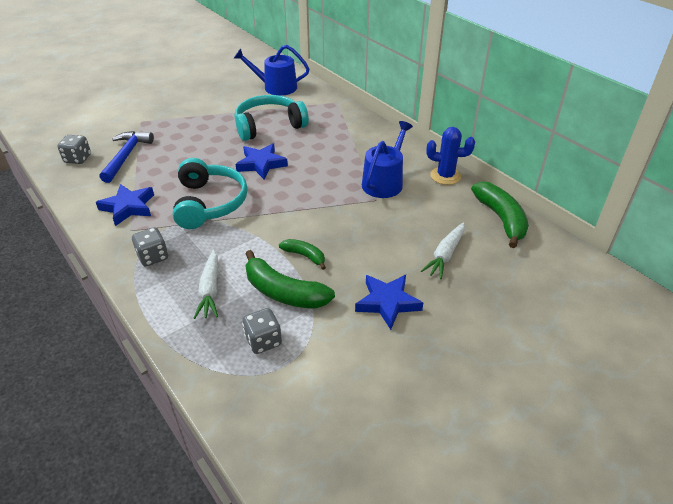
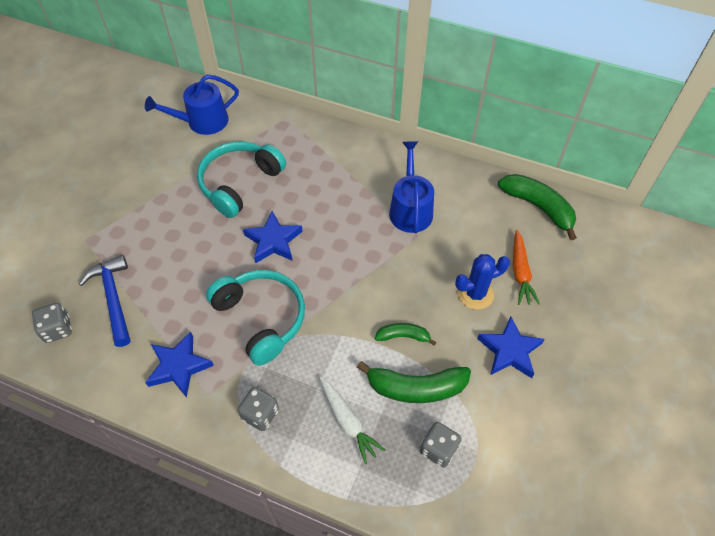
camera: 30 degrees left, 15 degrees up
white carrot [421,222,465,279] -> orange carrot [513,230,540,305]
blue cactus [426,127,475,185] -> blue cactus moved to [455,254,510,310]

